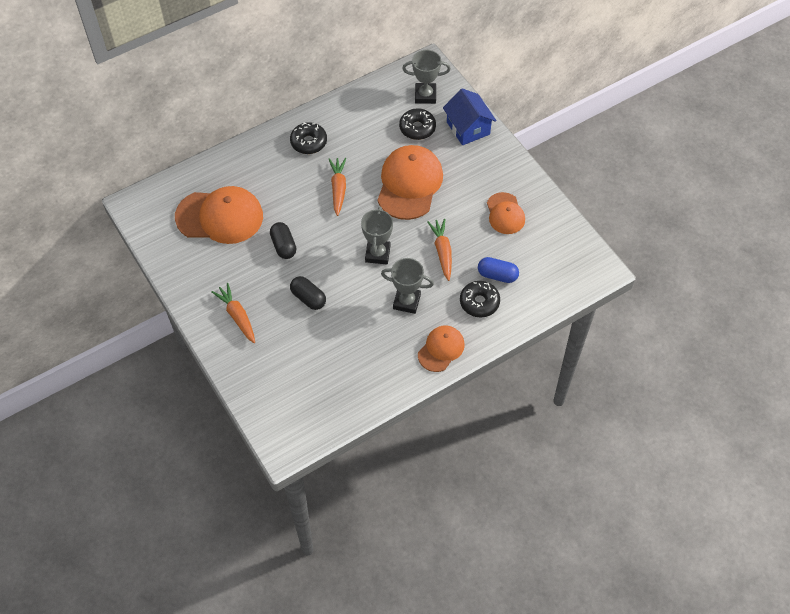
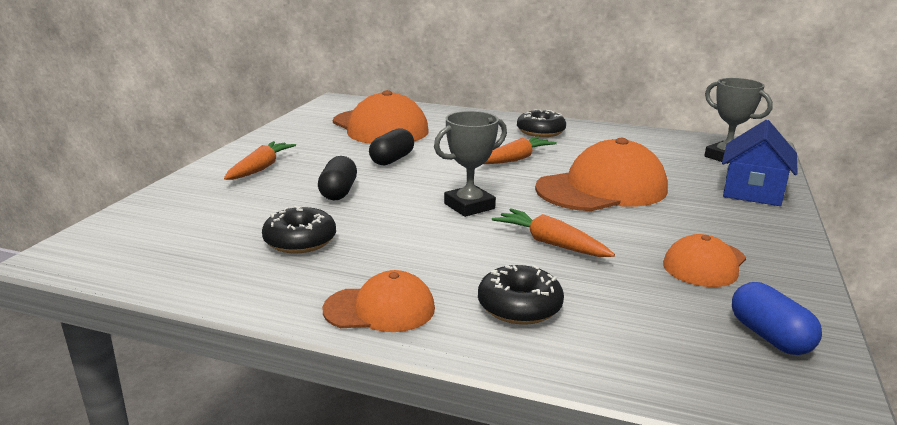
camera: 50 degrees right, 35 degrees down
grey trophy [381,258,434,314] -> none
black donut [399,108,436,140] -> black donut moved to [262,206,336,254]
orange carrot [427,219,452,281] -> orange carrot turned 90 degrees counterclockwise [492,208,615,257]
blue capsule [478,257,519,283] -> blue capsule moved to [732,282,822,355]

